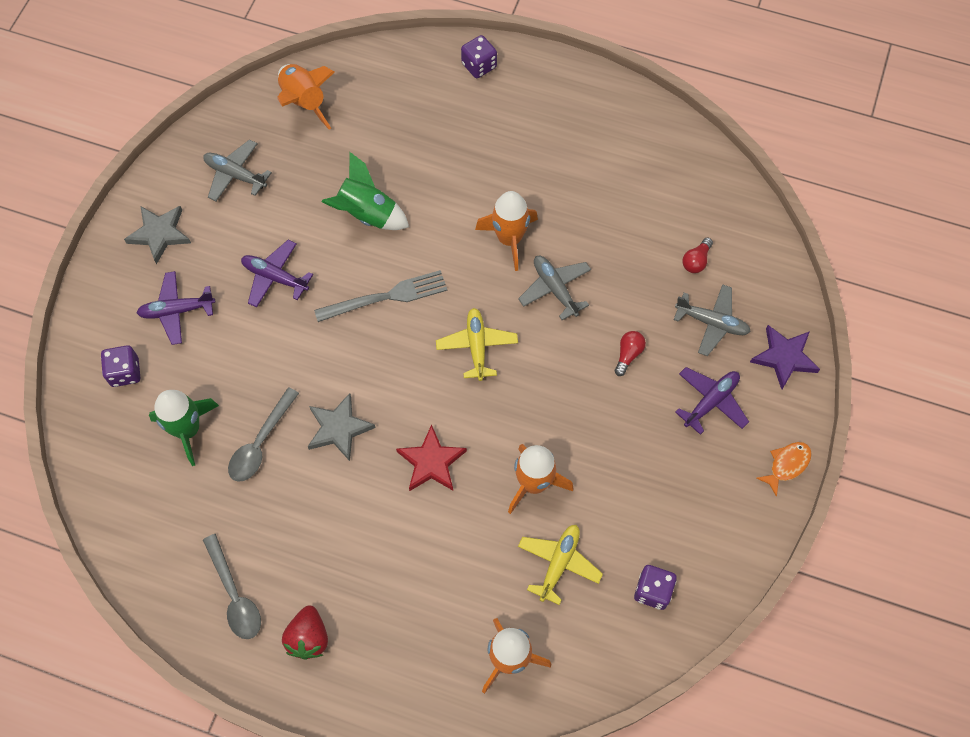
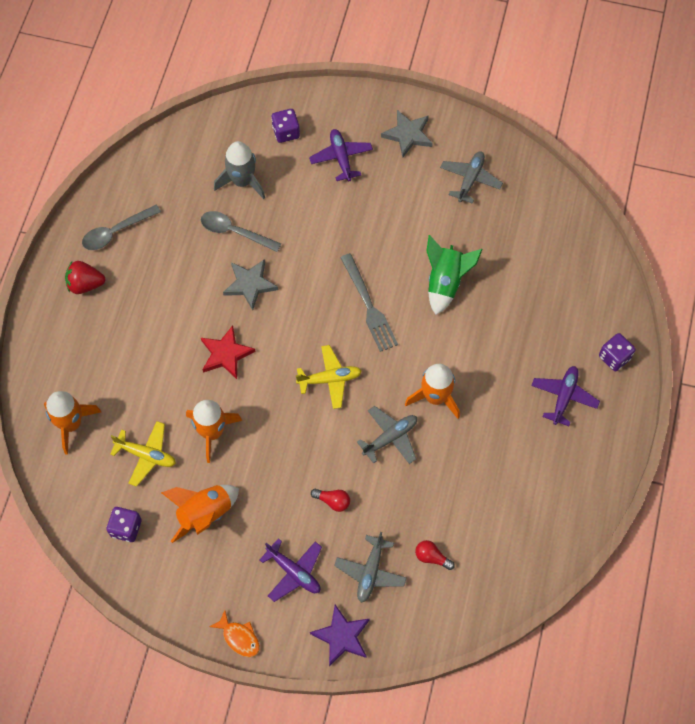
camera: 85 degrees right, 0 degrees up
green rocket [149,390,219,466] -> grey rocket [214,141,265,199]
purple plane [241,240,313,308] -> purple plane moved to [531,366,600,426]
orange rocket [278,64,335,129] -> orange rocket moved to [161,485,239,543]

